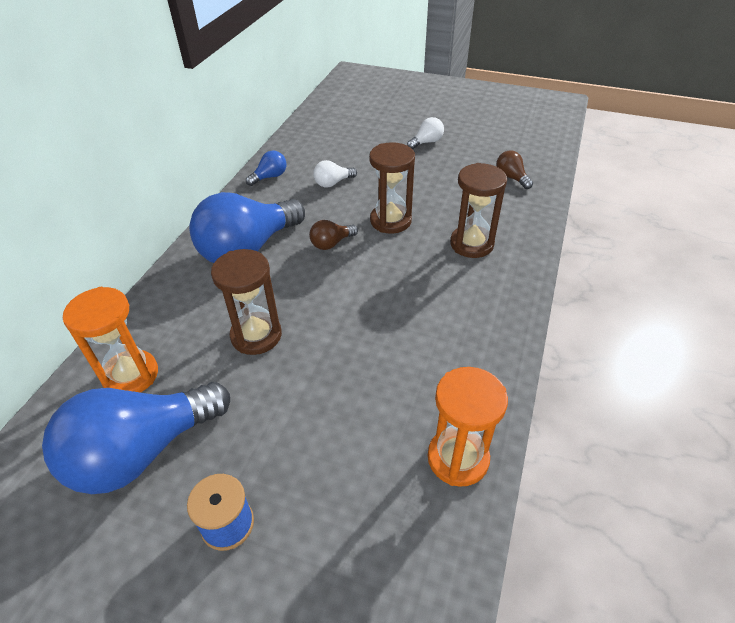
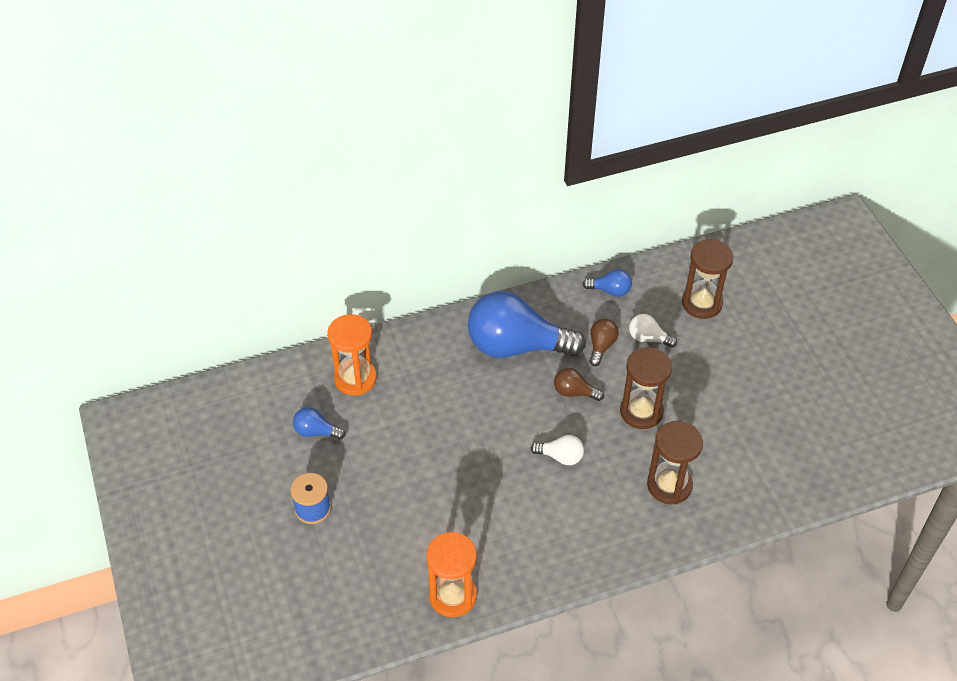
camera: 50 degrees right, 5 degrees up
blue light bulb [42,382,230,494] -> blue light bulb [293,407,345,440], size x0.43
brown hourglass [211,249,282,355] -> brown hourglass moved to [682,239,733,319]
white light bulb [407,117,444,149] -> white light bulb moved to [530,435,584,465]
brown light bulb [496,150,533,189] -> brown light bulb moved to [590,319,619,366]

